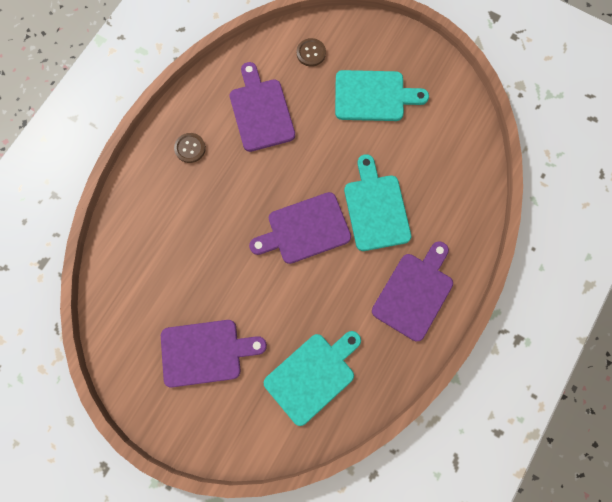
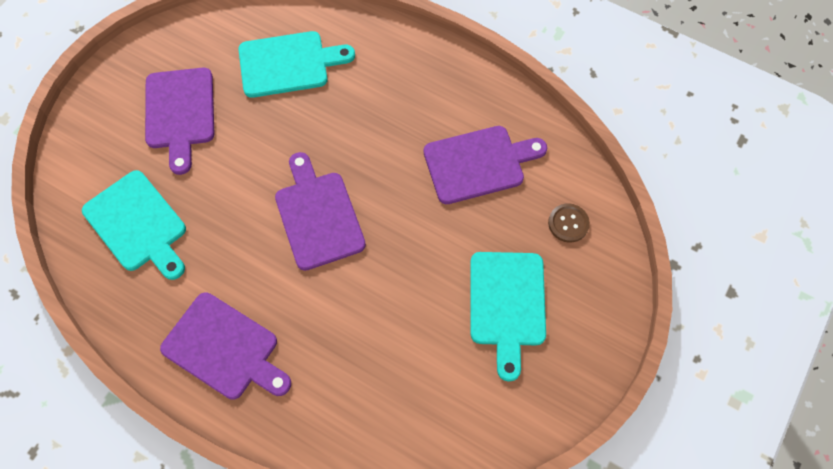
camera: 90 degrees right, 10 degrees down
brown button [174,133,206,163] -> none
turquoise cutting board [344,154,411,251] -> turquoise cutting board moved to [238,31,355,98]

